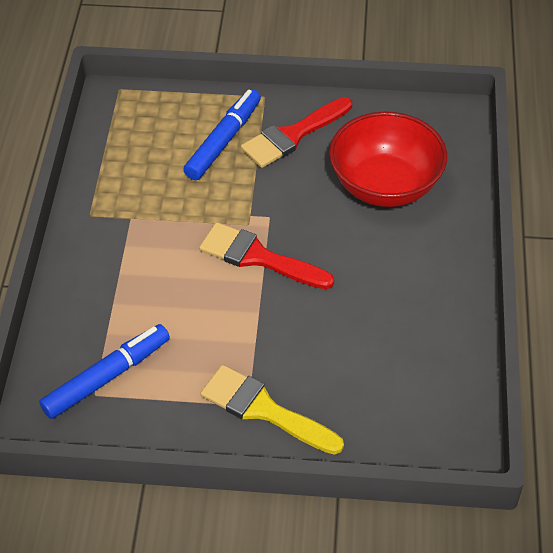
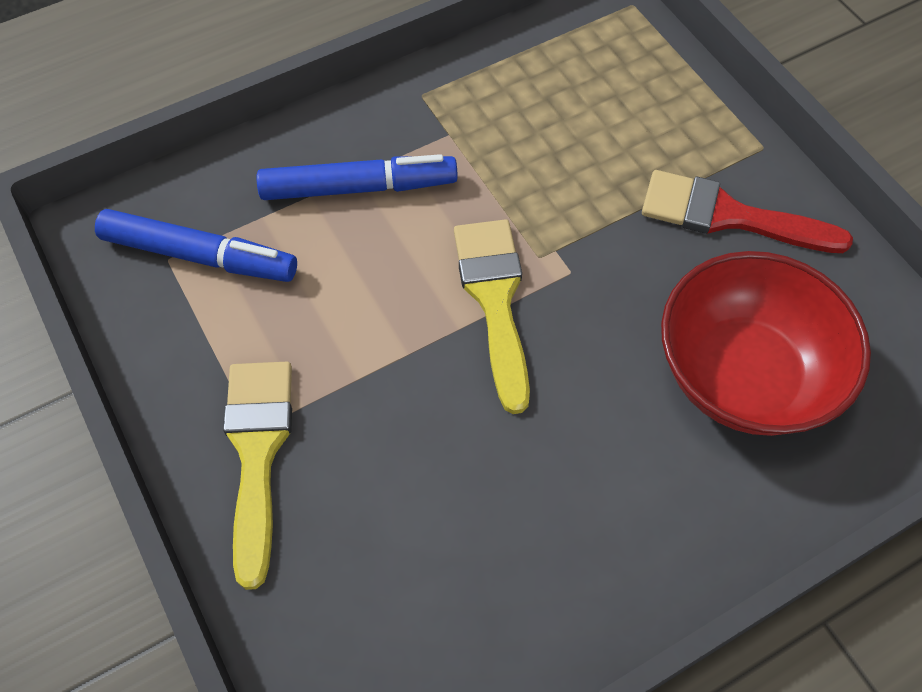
camera: 55 degrees right, 10 degrees up
blue marker [183,89,261,180] -> blue marker moved to [256,154,458,200]
red brush [199,222,334,289] -> yellow brush [454,219,530,414]

